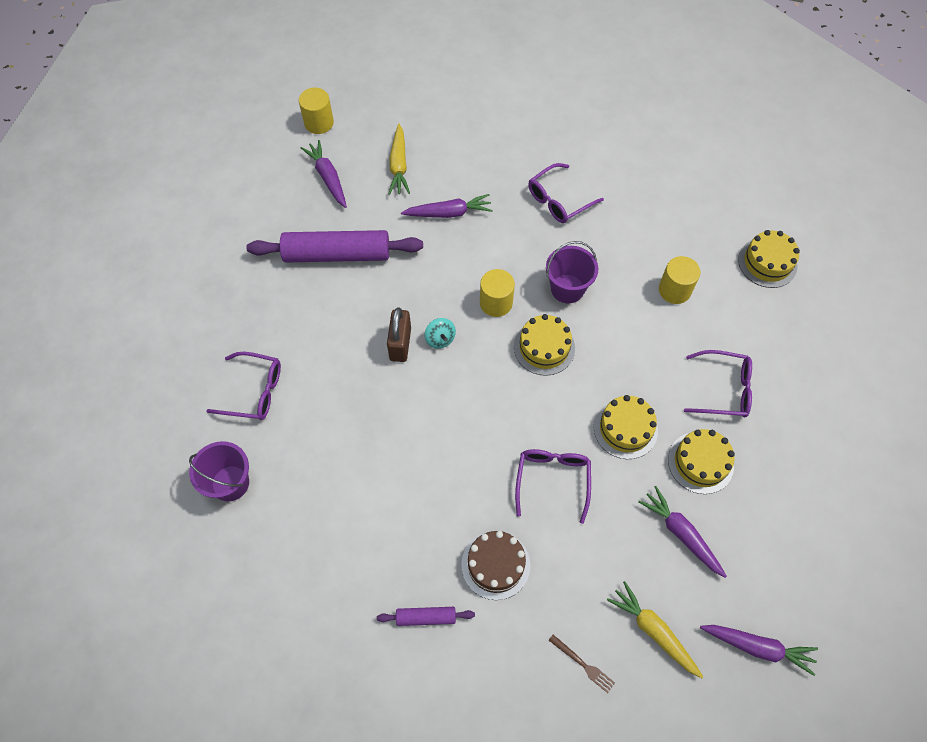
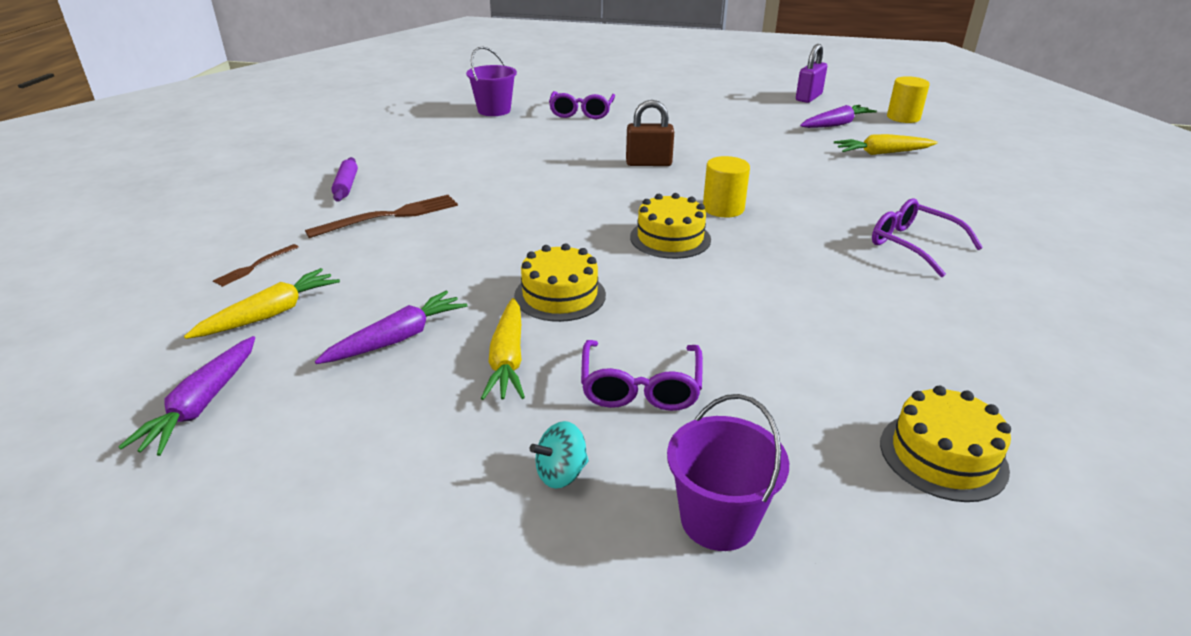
camera: 85 degrees right, 30 degrees down
purple rolling pin [246,230,423,263] -> none
purple carrot [401,194,493,218] -> none
turquoise spinning top [425,318,456,349] -> turquoise spinning top moved to [530,421,589,489]
brown cake [461,531,530,600] -> brown fork [305,195,458,238]
purple glasses [515,449,591,524] -> none
purple bucket [546,241,598,303] -> purple bucket moved to [667,394,789,551]
yellow cylinder [659,256,701,304] -> none
yellow cake [668,429,735,494] -> yellow carrot [481,298,525,400]
none -> purple padlock [796,44,827,103]

